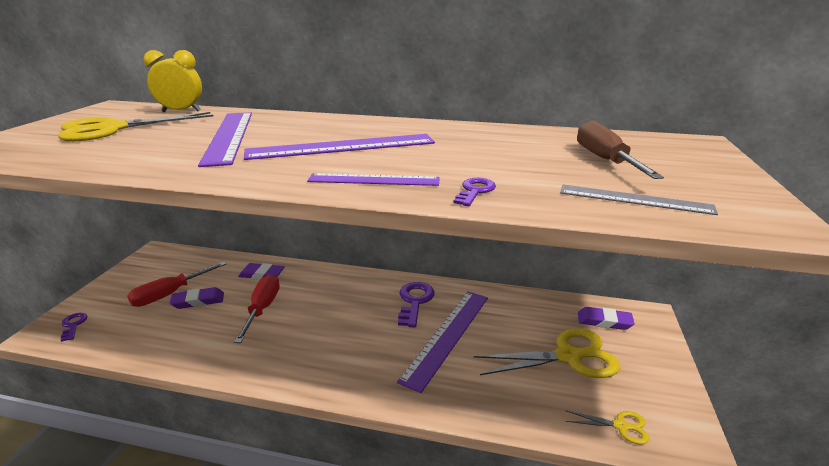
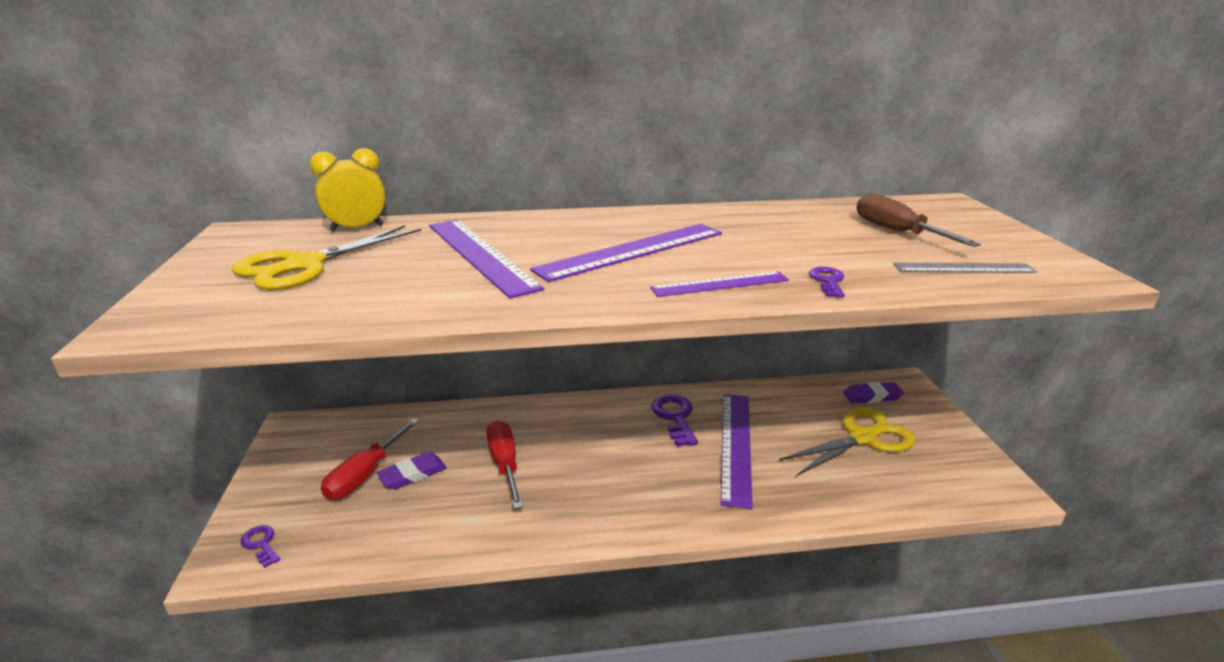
camera: 20 degrees left, 0 degrees up
purple eraser [238,263,285,280] -> none
yellow scissors [565,410,650,445] -> none

